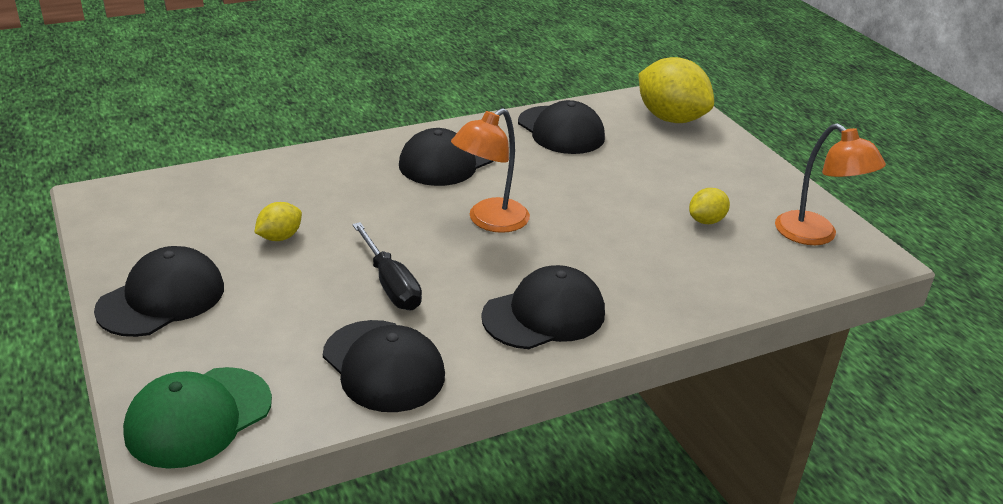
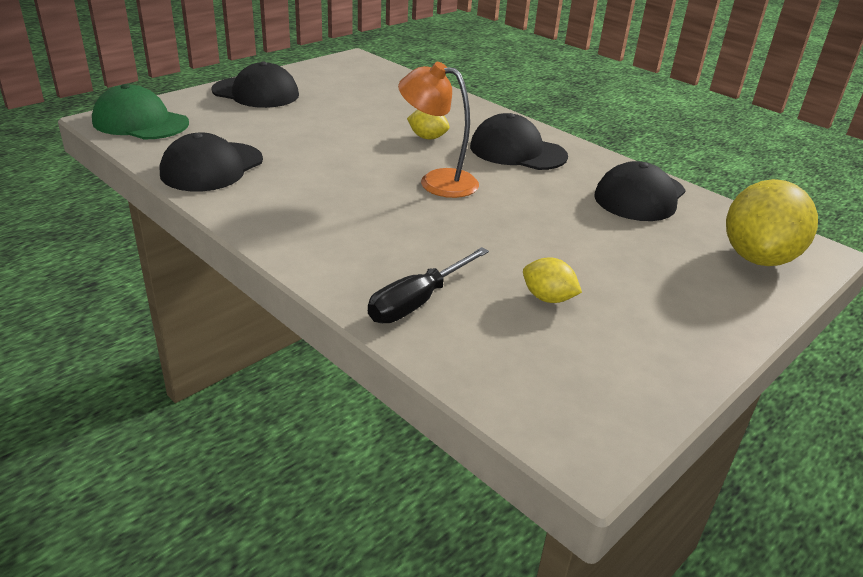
camera: 70 degrees right, 0 degrees up
yellow lemon [254,202,302,241] -> yellow lemon moved to [407,110,449,139]
black screwdriver [352,222,422,310] -> black screwdriver moved to [368,247,489,323]
black cap [481,265,605,349] -> none
orange lamp [775,123,886,245] -> none

